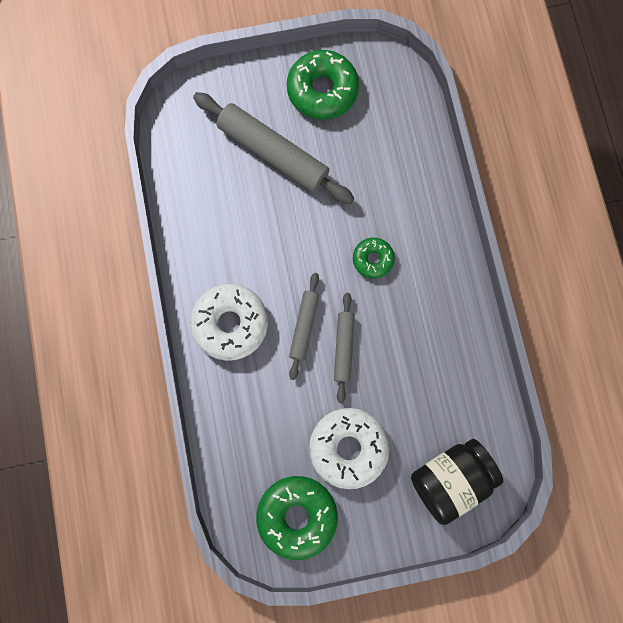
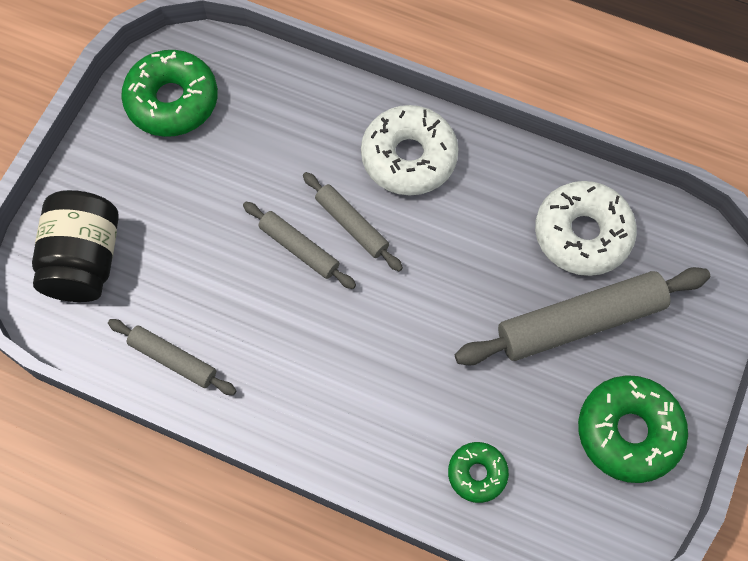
camera: 125 degrees right, 10 degrees down
white donut [309,408,389,489] -> white donut moved to [535,181,637,276]
green donut [353,238,395,279] -> green donut moved to [448,442,509,503]
none -> grey rolling pin [108,319,236,395]

